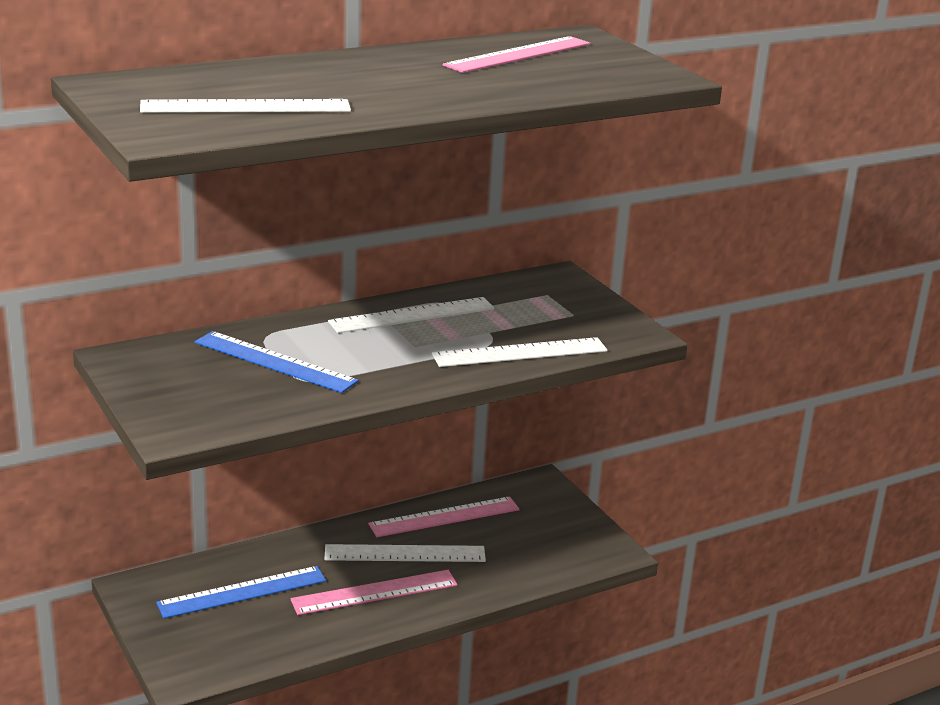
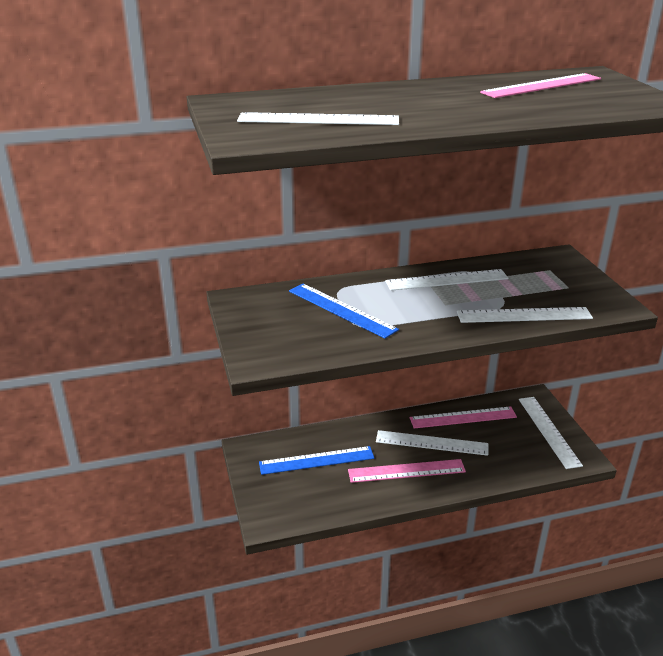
camera: 15 degrees right, 5 degrees up
none -> white ruler [519,397,583,469]

